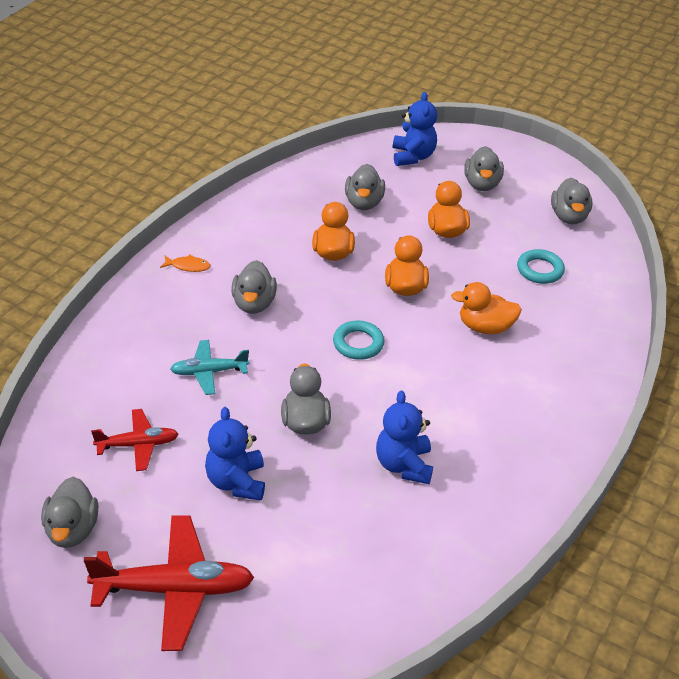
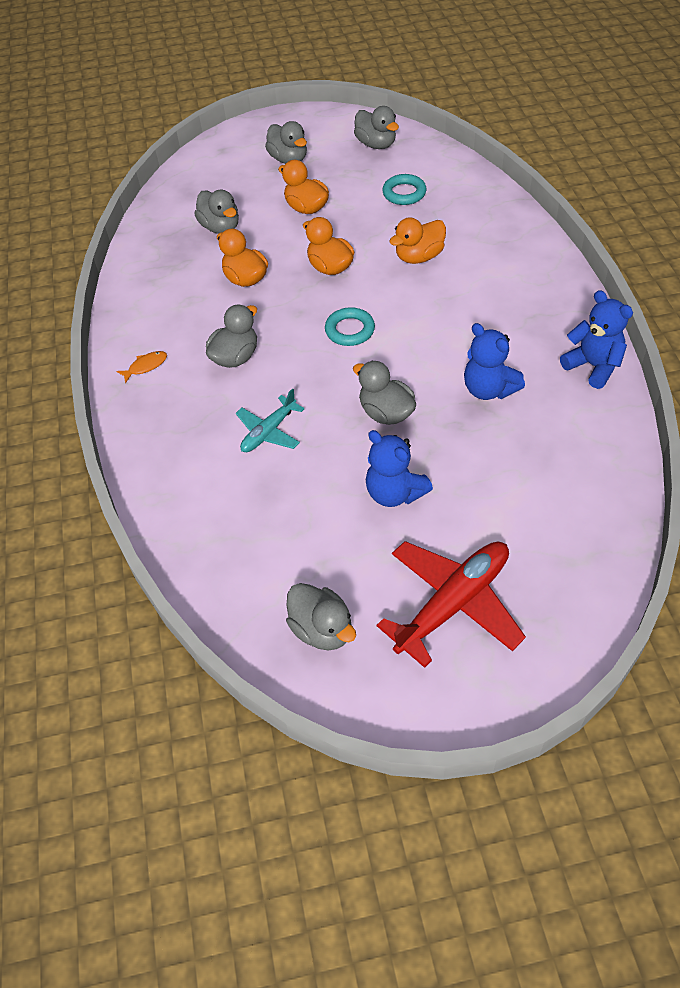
camera: 35 degrees left, 10 degrees up
red plane [91,409,179,471] -> none
grey duck [231,260,277,314] -> grey duck turned 105 degrees counterclockwise [206,304,257,368]
blue teddy bear [393,92,437,166] -> blue teddy bear moved to [560,290,633,389]

